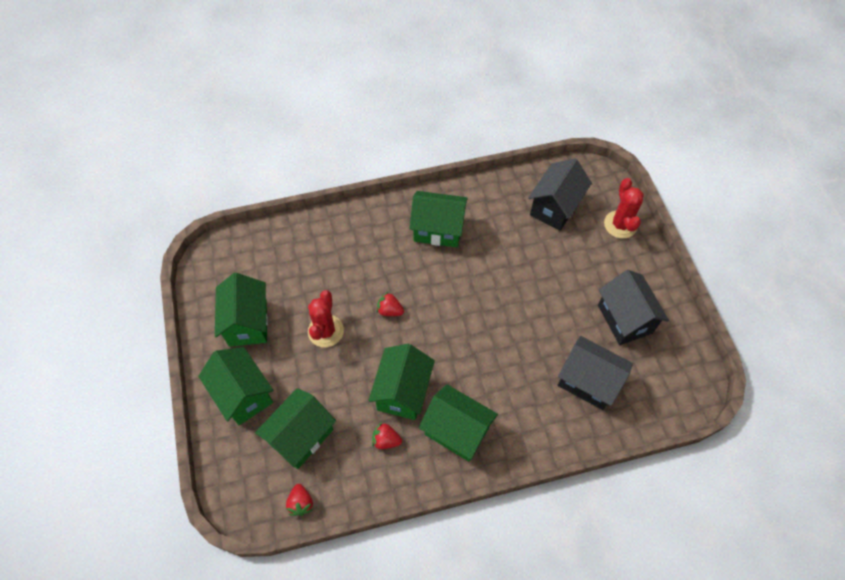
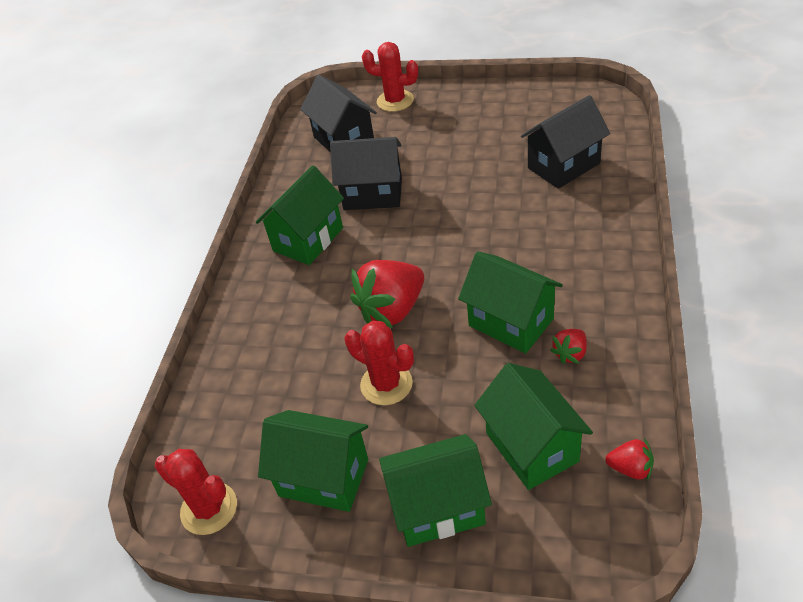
camera: 60 degrees left, 15 degrees down
red strawberry [377,292,404,316] -> red strawberry [350,260,424,328], size x2.07
green house [419,384,498,461] -> none
black house [598,270,669,345] -> black house moved to [330,137,402,210]
none -> red cactus [155,449,237,535]

